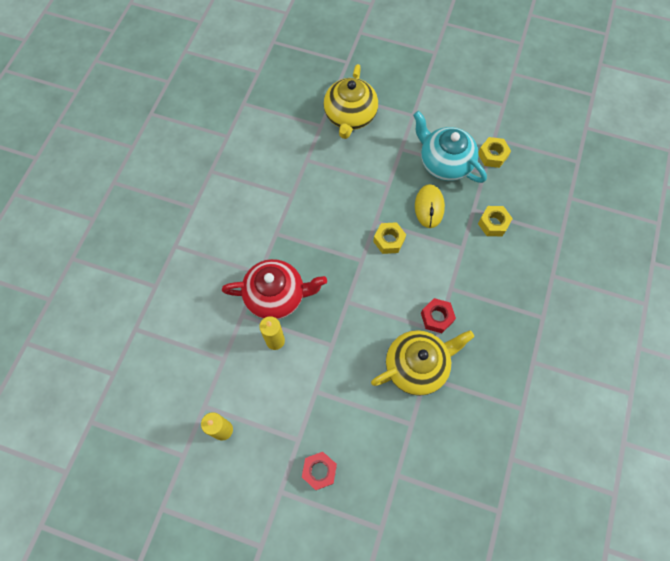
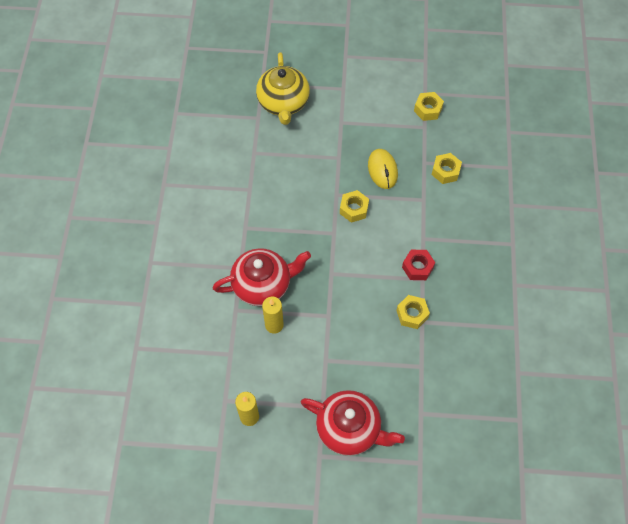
camera: 15 degrees left, 5 degrees down
red nut [302,452,337,490] -> red teapot [301,390,405,456]
yellow teapot [371,330,474,396] -> yellow nut [396,295,430,329]
turquoise teapot [413,111,487,183] -> none

